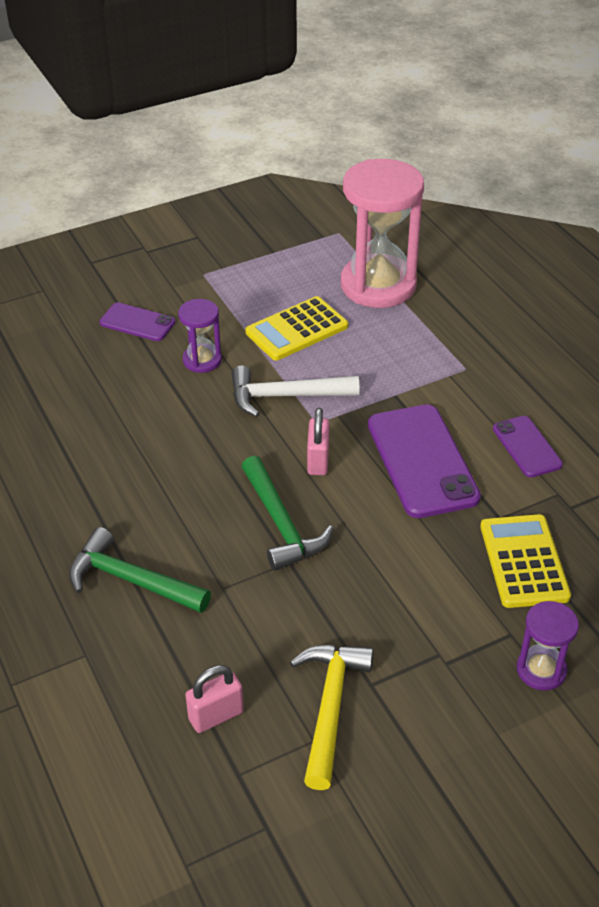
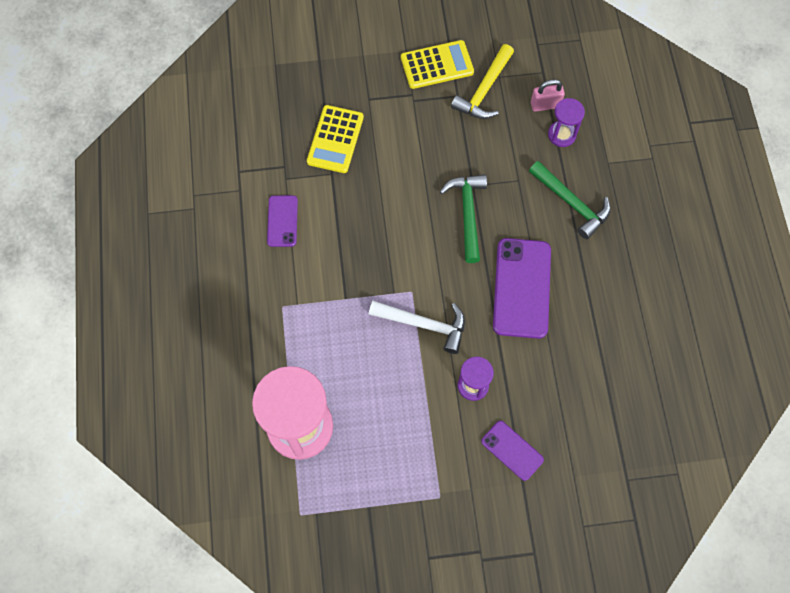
camera: 160 degrees left, 25 degrees up
yellow calculator [245,296,348,361] -> yellow calculator moved to [401,40,474,89]
pink padlock [307,408,330,475] -> none
purple phone [368,404,481,518] -> purple phone moved to [493,238,551,339]
purple hourglass [517,601,579,691] -> purple hourglass moved to [548,98,585,147]

